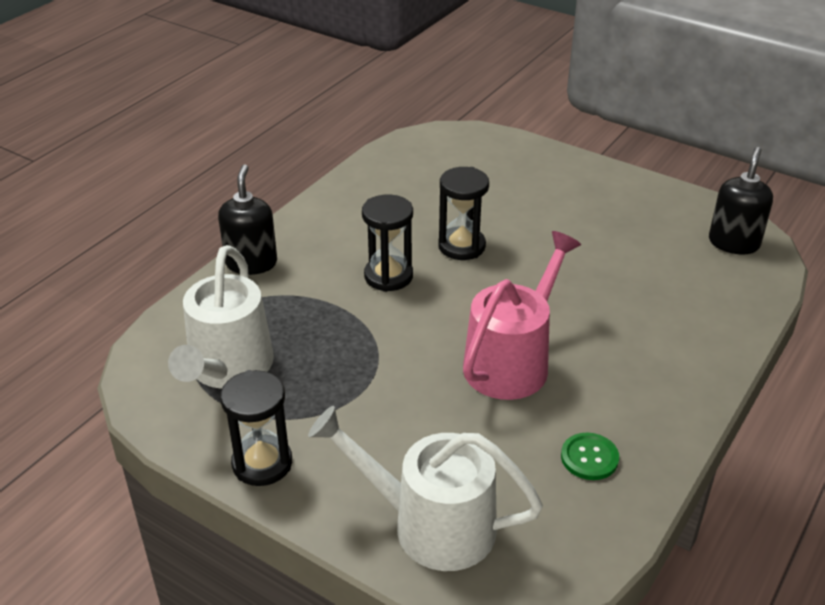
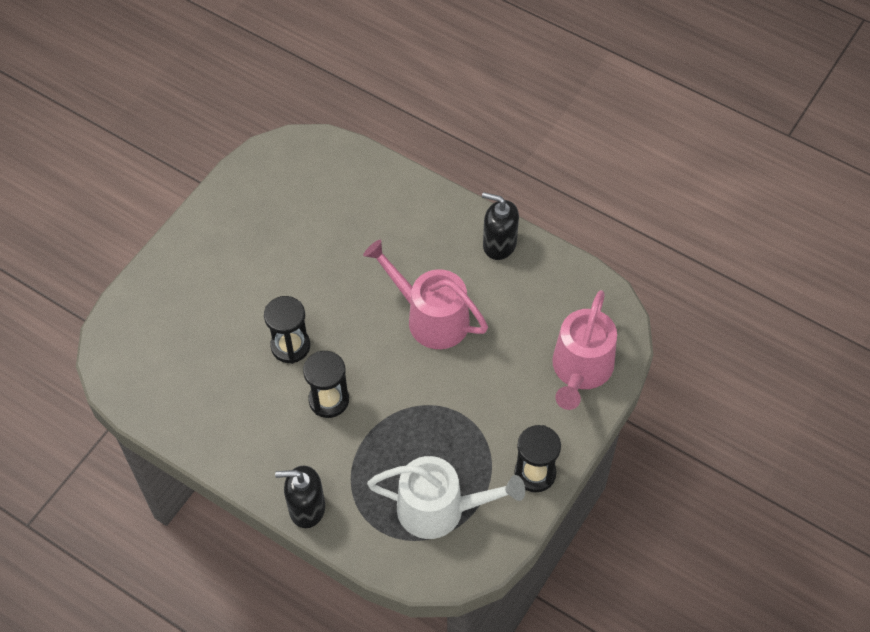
camera: 90 degrees left, 20 degrees up
white watering can [308,406,543,571] -> pink watering can [552,290,617,410]
green button [561,433,619,480] -> none
black soap dispenser [709,147,773,255] -> black soap dispenser moved to [482,192,519,260]

